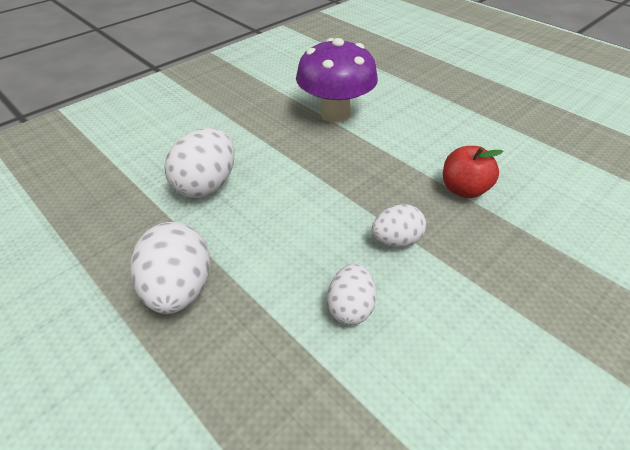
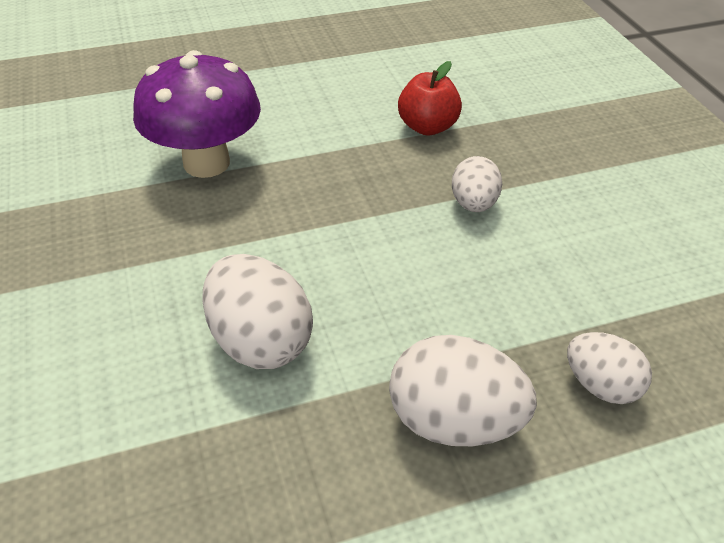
camera: 65 degrees left, 0 degrees up
white egg [327,264,376,325] -> white egg moved to [567,332,652,404]

